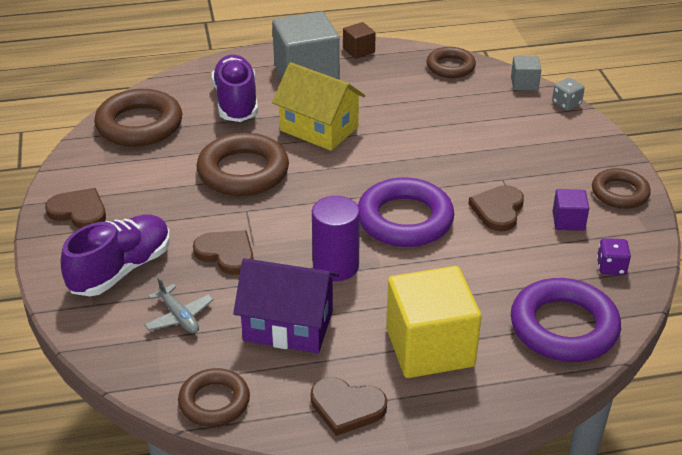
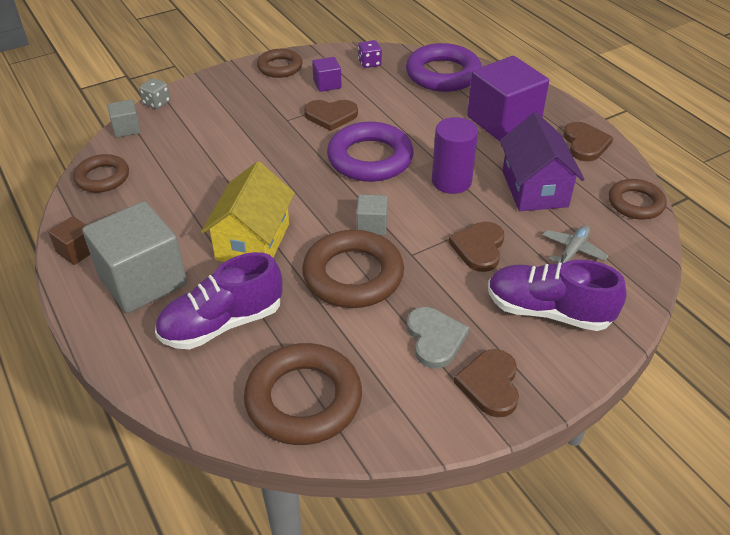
camera: 110 degrees left, 5 degrees up
yellow cube [386,266,481,378] -> purple cube [467,56,549,141]
none -> grey cube [356,194,388,235]
none -> grey heart [407,307,469,368]

